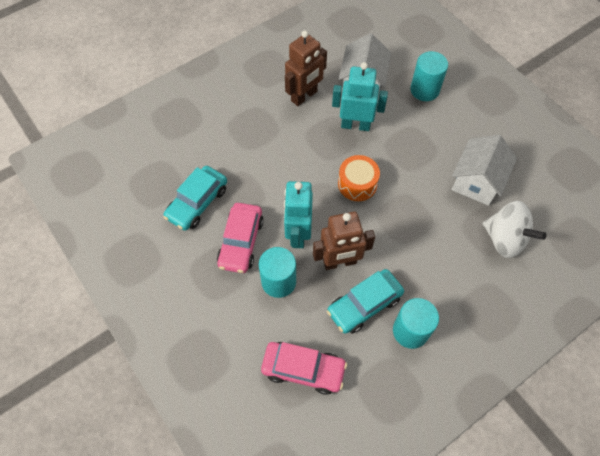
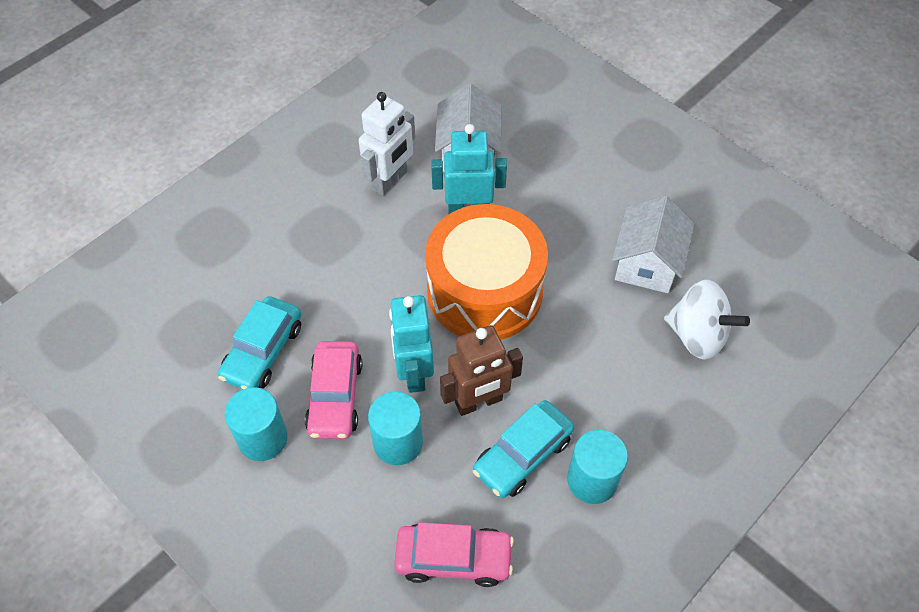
camera: 10 degrees left, 5 degrees down
brown robot [285,31,327,106] -> white robot [359,92,415,196]
orange drum [338,155,380,201] -> orange drum [425,204,548,340], size x2.09
turquoise cylinder [410,51,448,101] -> turquoise cylinder moved to [225,387,288,461]

